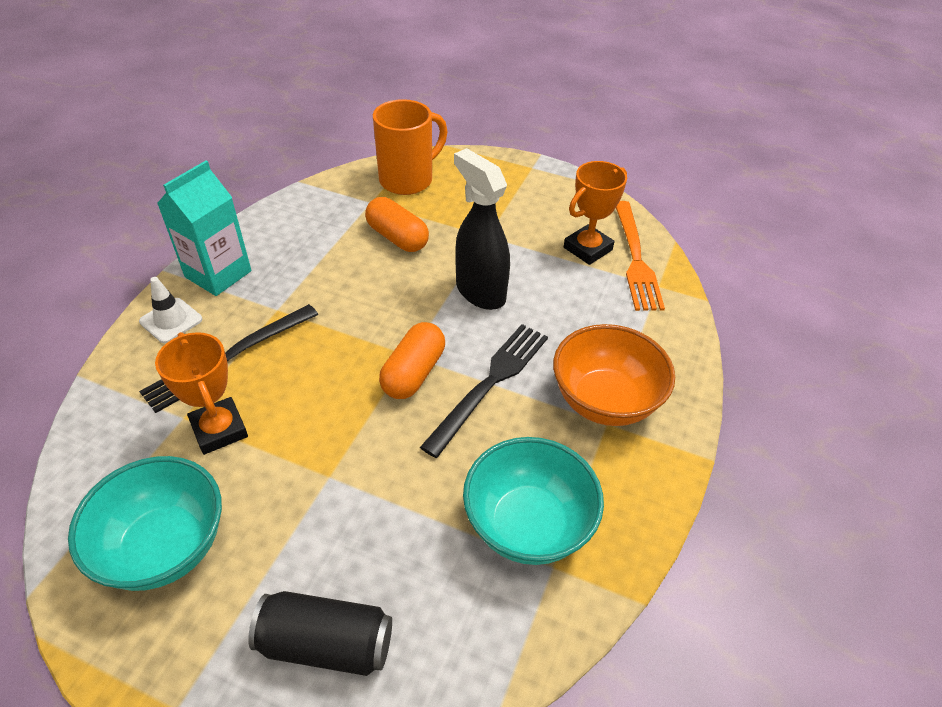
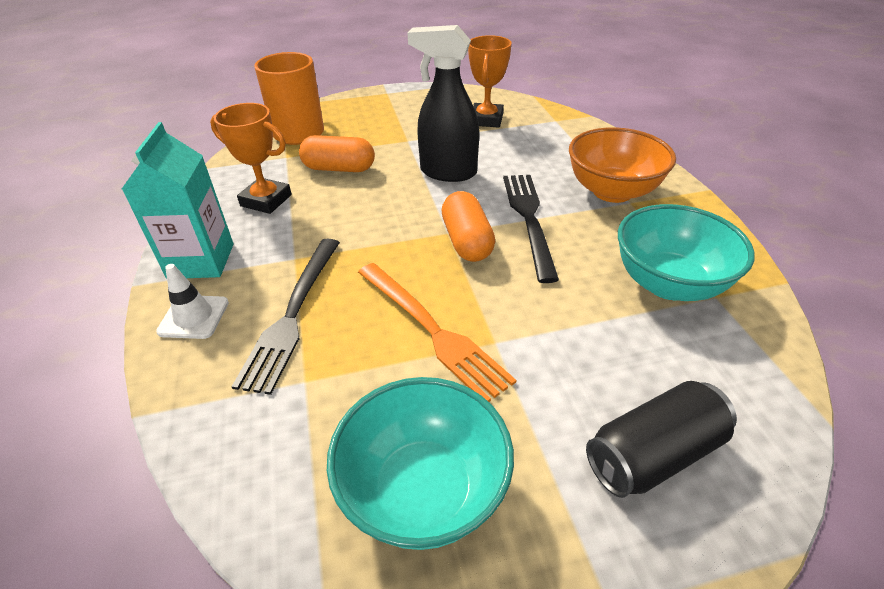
camera: 35 degrees left, 5 degrees down
orange trophy [155,332,248,455] -> orange trophy moved to [210,103,292,214]
orange fork [616,201,665,311] -> orange fork moved to [358,263,516,402]

